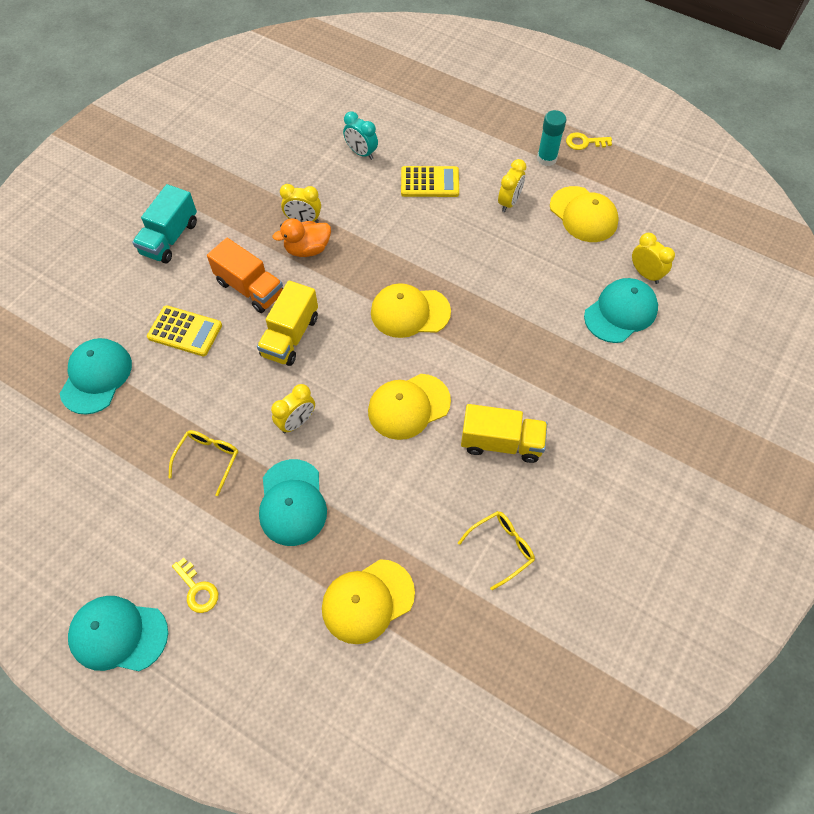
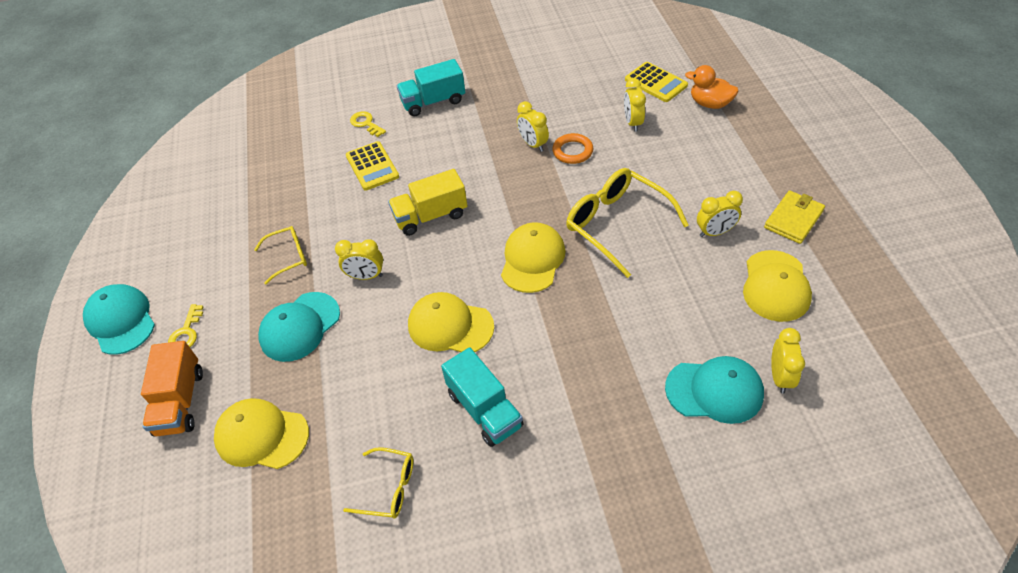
camera: 50 degrees right, 10 degrees down
turquoise cap [60,338,132,415] -> none
orange truck [207,238,283,313] -> orange truck moved to [141,341,203,437]
orange duck [272,218,331,257] -> orange duck moved to [685,65,739,109]
turquoise clock [343,111,378,160] -> yellow clock [624,78,646,132]
yellow cap [371,283,451,338] -> yellow cap turned 60 degrees clockwise [501,222,566,293]
yellow calculator [401,166,459,197] -> yellow calculator moved to [625,62,688,102]
yellow truck [461,404,547,463] -> turquoise truck [441,347,523,447]
turquoise glue stick [537,110,566,166] -> yellow wallet [764,191,825,244]
yellow key [566,132,612,150] -> yellow key moved to [350,111,386,137]
none -> orange ring [552,133,593,164]
none -> yellow glasses [566,168,689,278]

